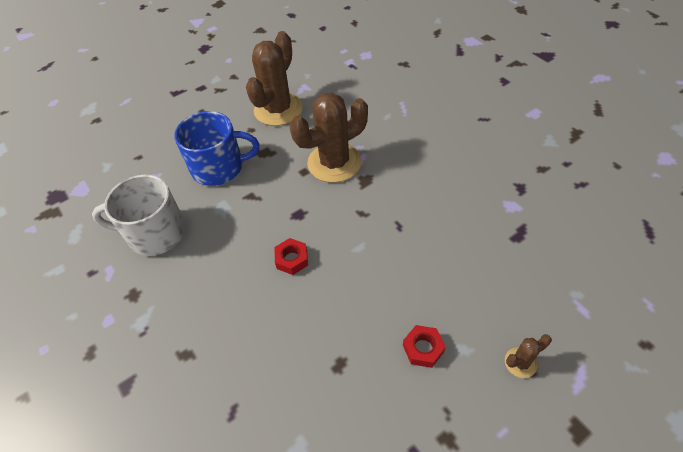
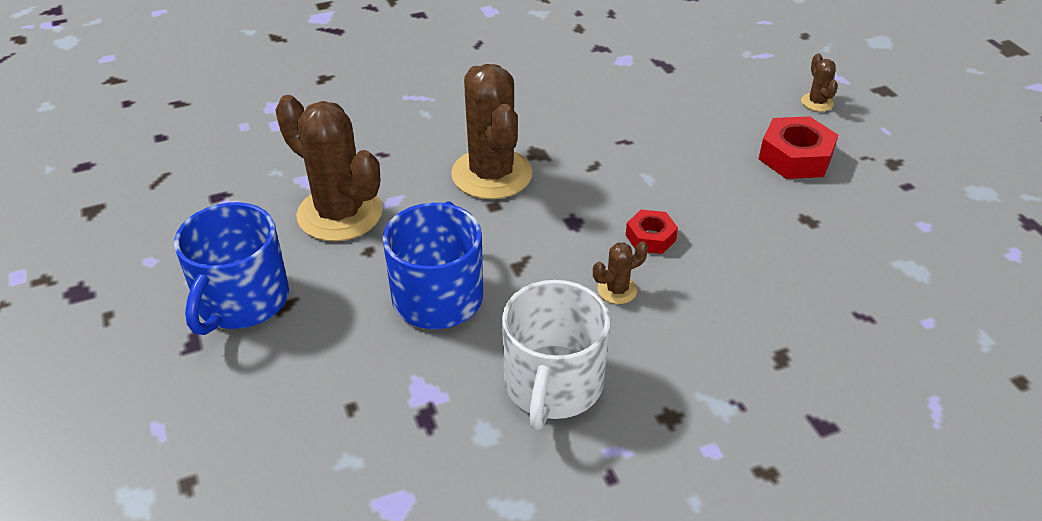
camera: 80 degrees left, 10 degrees down
red nut [403,325,446,368] -> red nut [759,116,838,179], size x1.65
none -> blue mug [174,202,289,335]
none -> brown cactus [593,241,648,304]

